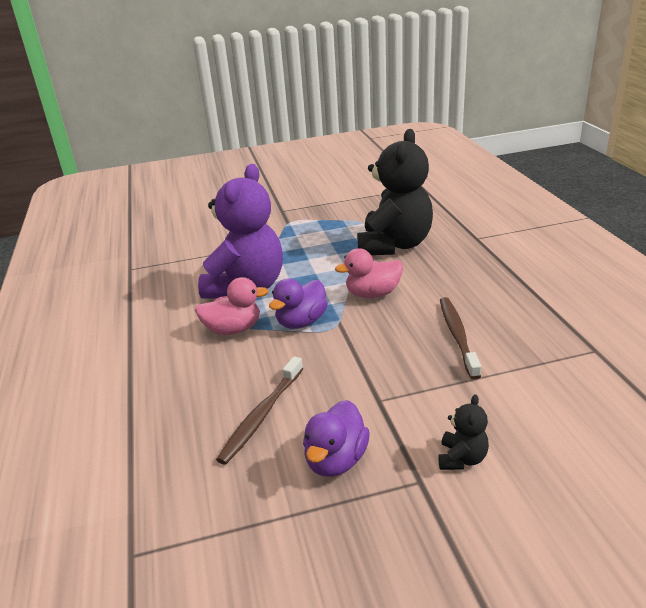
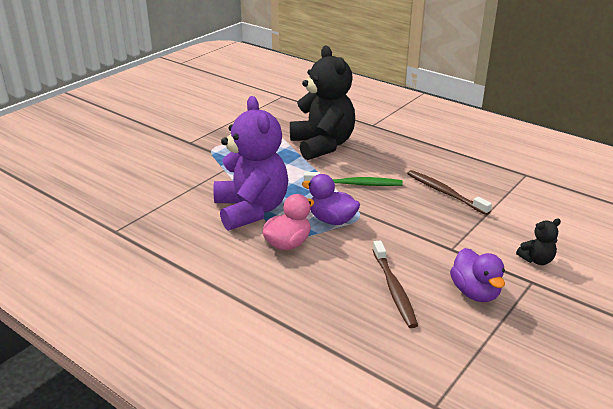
camera: 40 degrees left, 0 degrees up
purple duck [269,278,328,329] -> purple duck turned 120 degrees clockwise [302,174,360,225]
pink duck [335,248,403,298] -> green toothbrush [304,172,403,186]
black teddy bear [438,394,489,470] -> black teddy bear turned 90 degrees clockwise [516,219,561,265]

